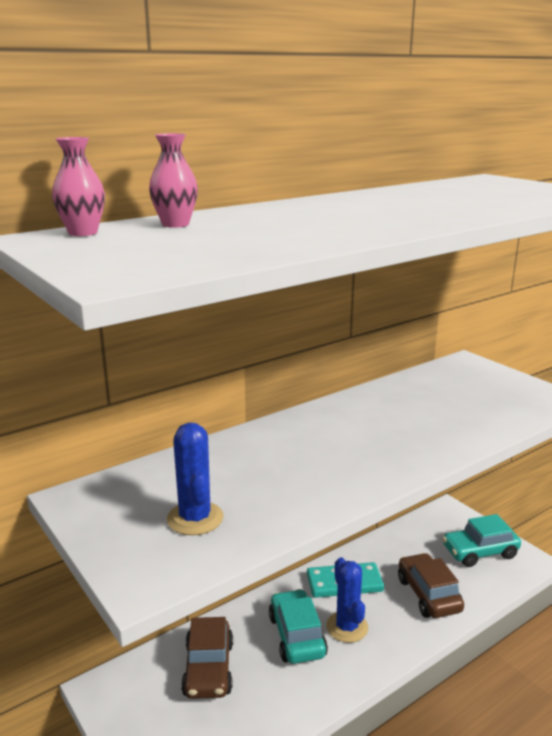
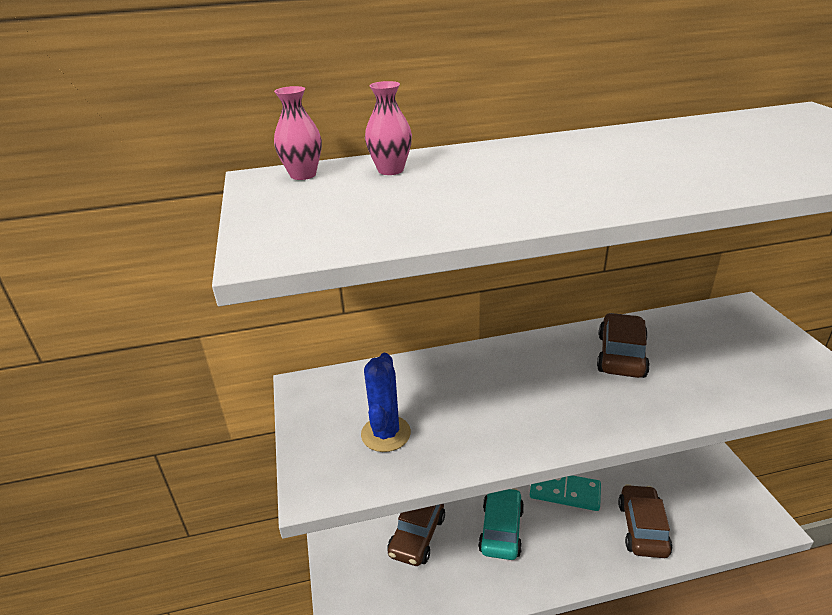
camera: 25 degrees right, 10 degrees up
blue cactus [326,557,368,643] -> none
turquoise car [442,514,521,567] -> none
none -> brown car [597,313,650,378]

